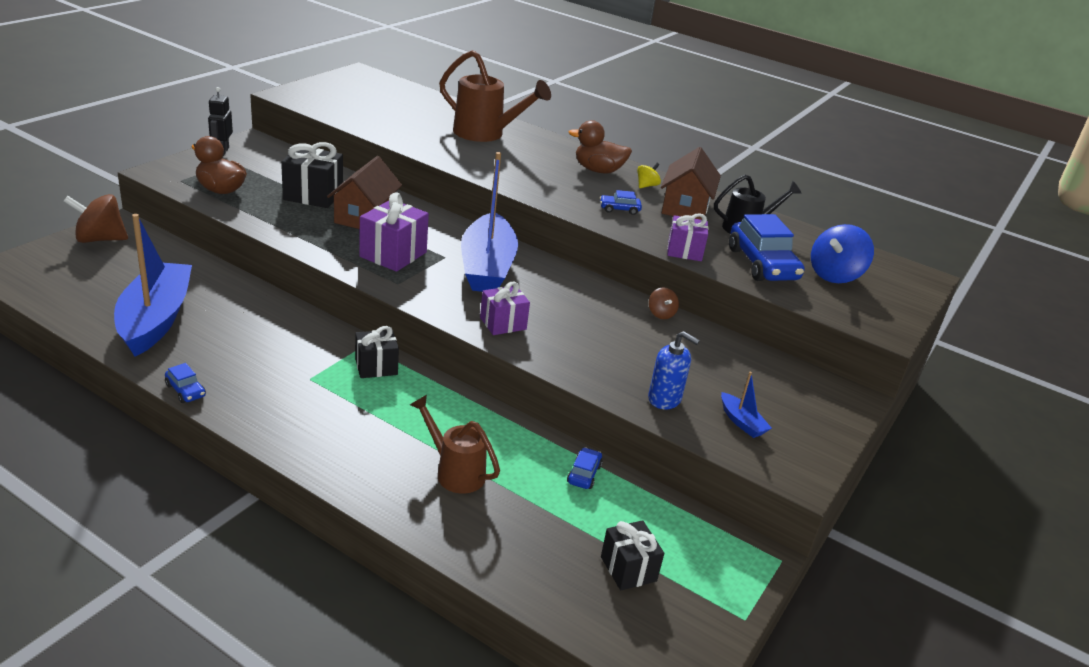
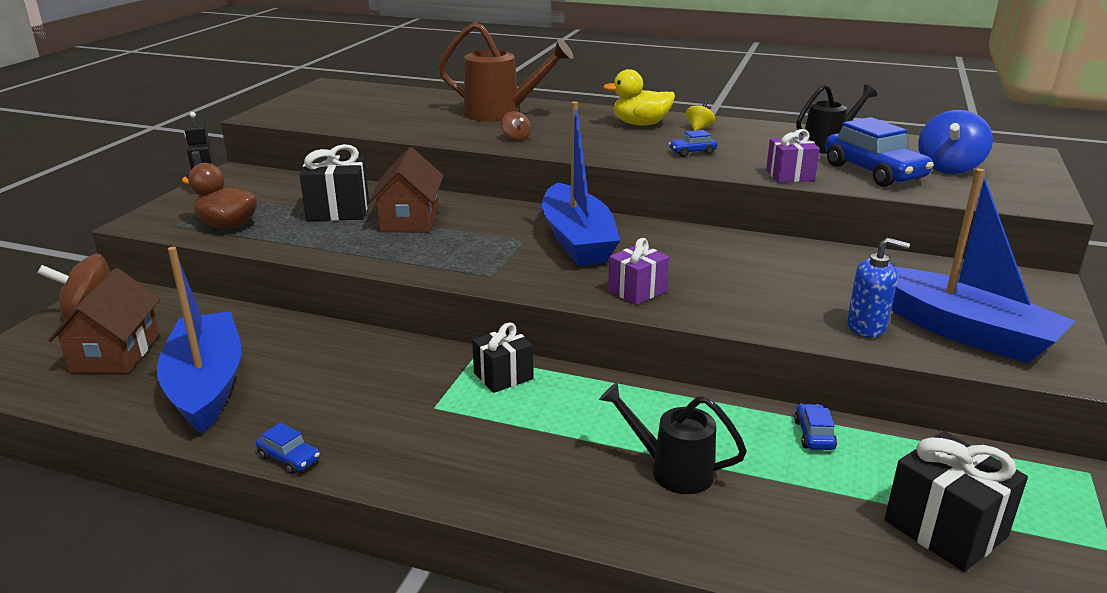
camera: 10 degrees left, 5 degrees down
purple gift [359,192,429,272] -> none
brown watering can [410,395,500,494] -> black watering can [599,382,747,494]
brown duck [569,120,632,174] -> yellow duck [603,69,675,126]
black gift [601,520,664,590] -> black gift [885,431,1028,572], size x1.51
brown spinning top [649,287,679,319] -> brown spinning top moved to [501,111,531,141]
brown house [661,147,721,220] -> brown house moved to [48,268,160,374]
blue boat [721,372,772,438] -> blue boat [891,168,1075,363], size x2.45

